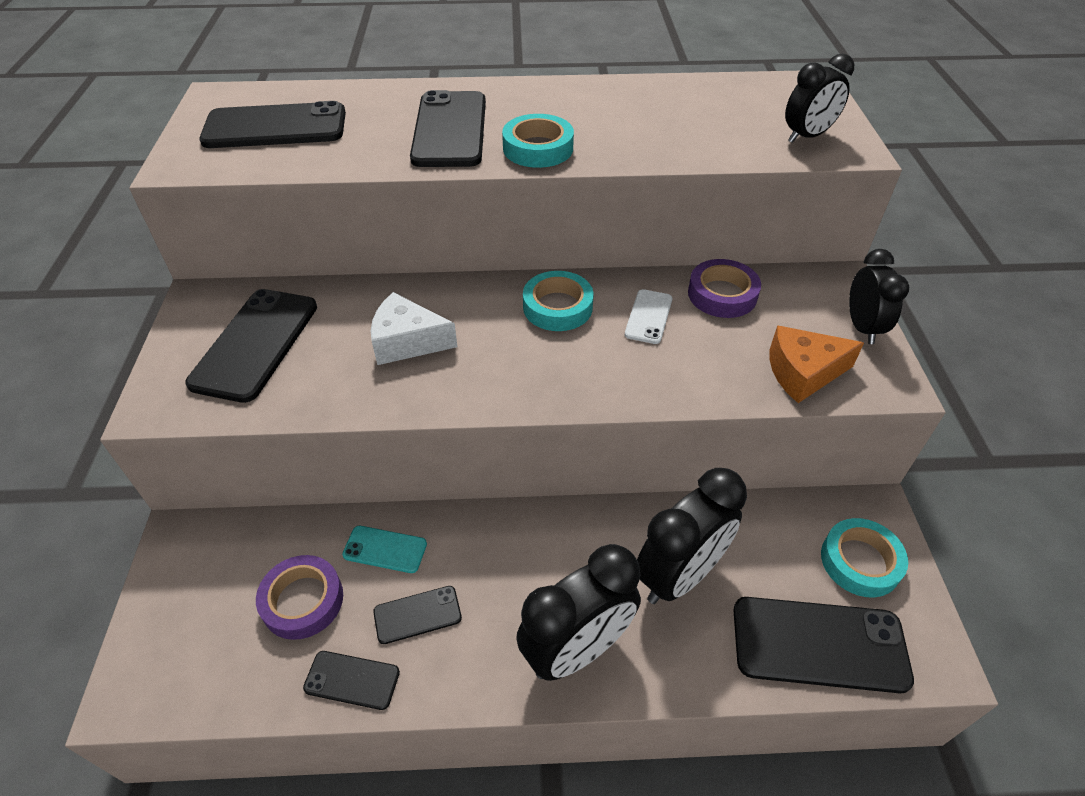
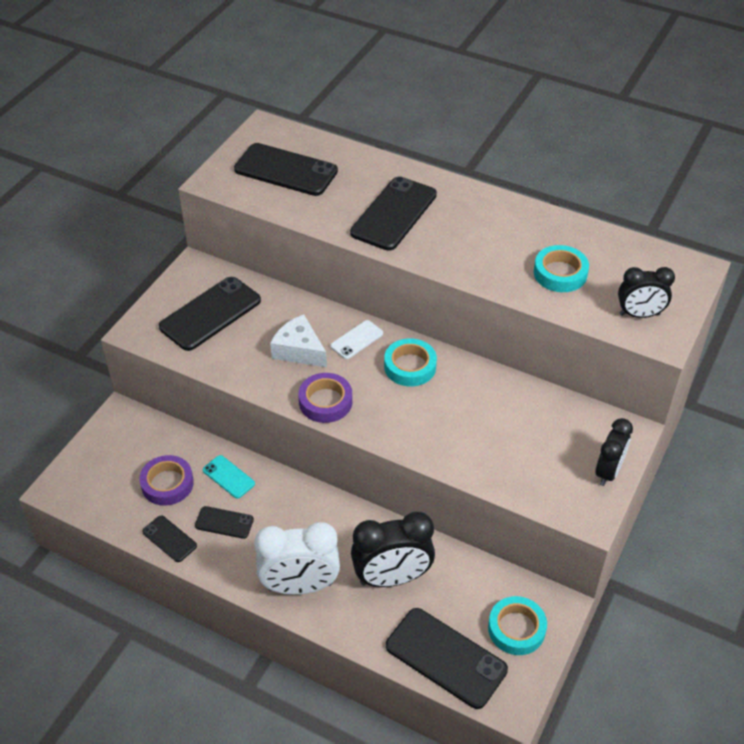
camera: 30 degrees right, 0 degrees up
turquoise tape [502,114,574,168] -> turquoise tape moved to [534,245,589,292]
black clock [516,544,641,681] -> white clock [254,522,340,595]
white phone [625,289,672,344] -> white phone moved to [330,320,383,359]
purple tape [688,259,761,318] -> purple tape moved to [298,373,352,423]
orange cheese [770,325,864,403] -> none

